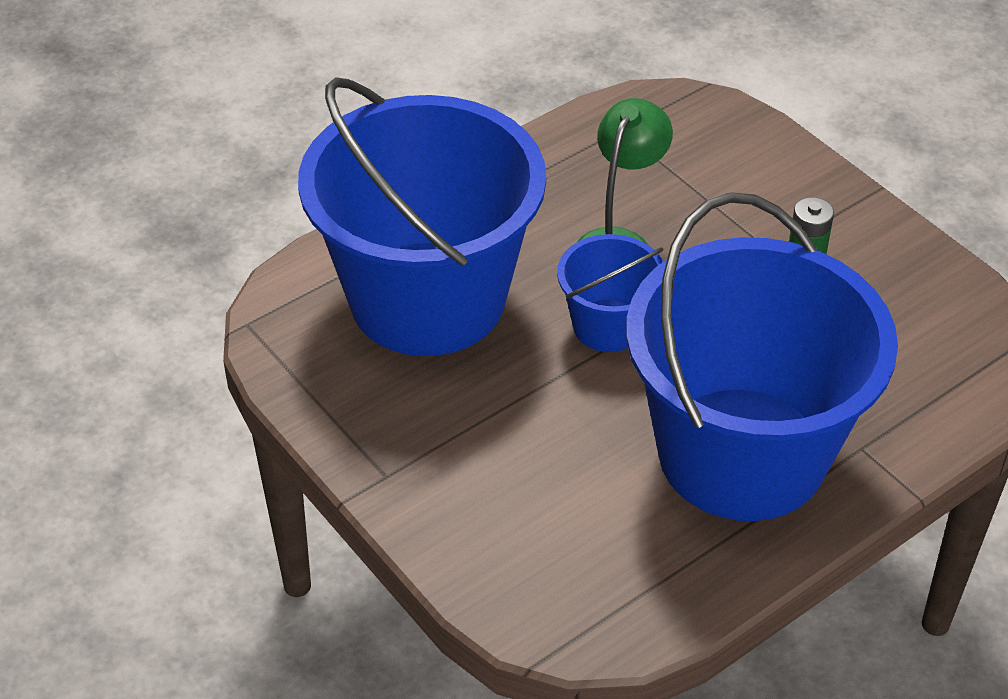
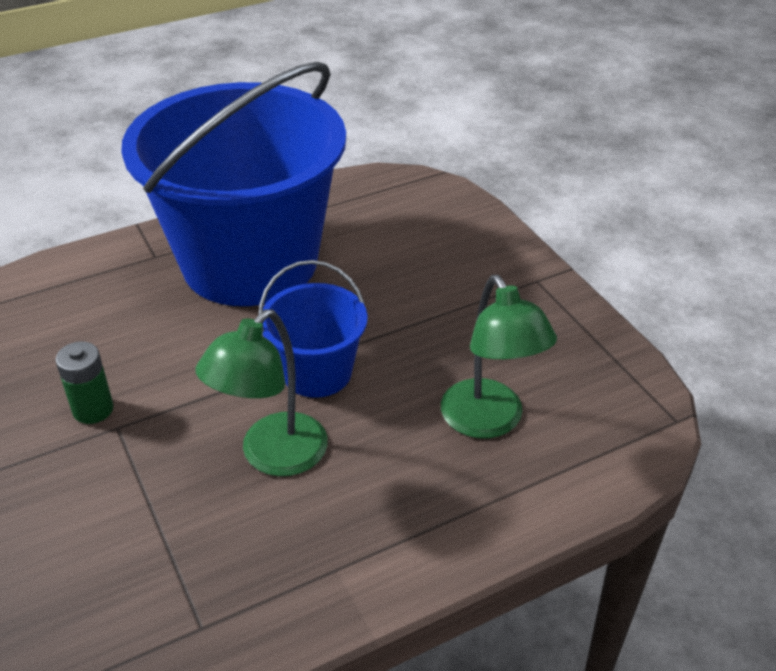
camera: 170 degrees left, 5 degrees down
blue bucket [298,77,546,356] -> green lamp [441,275,557,438]

